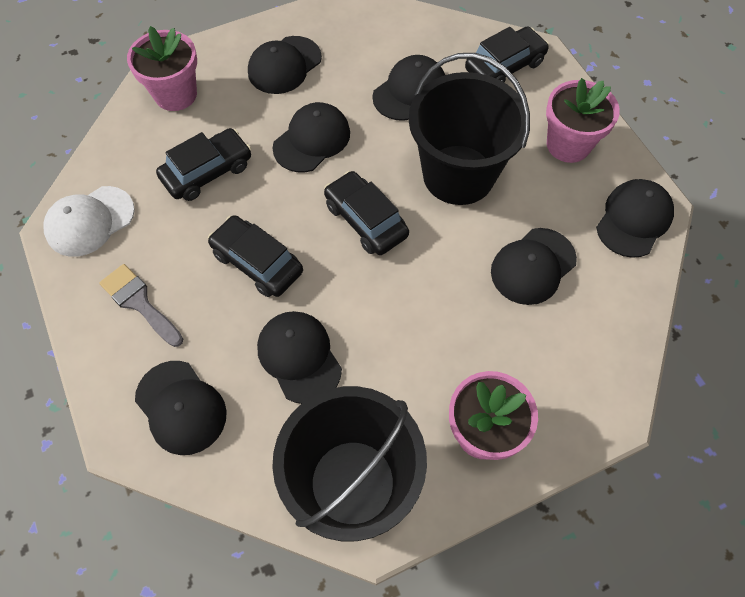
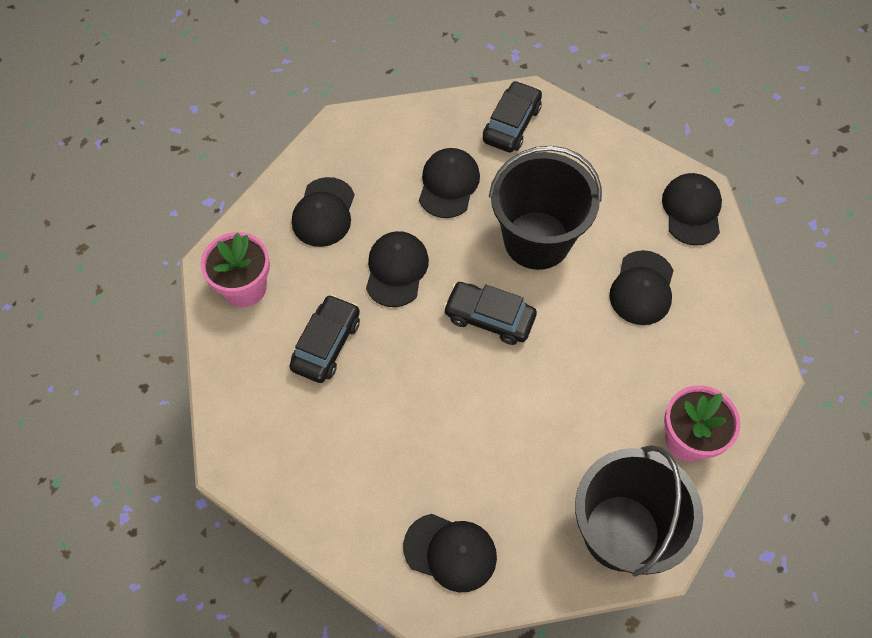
camera: 30 degrees left, 0 degrees up
white cap [43,186,135,257] -> none
grey brush [99,264,183,347] -> none
black car [208,215,303,297] -> none
black cap [257,311,342,404] -> none
pink flower pot [546,78,620,163] -> none

